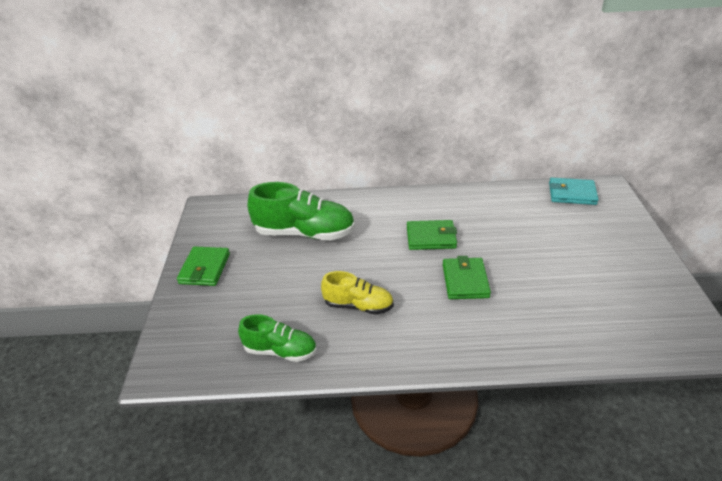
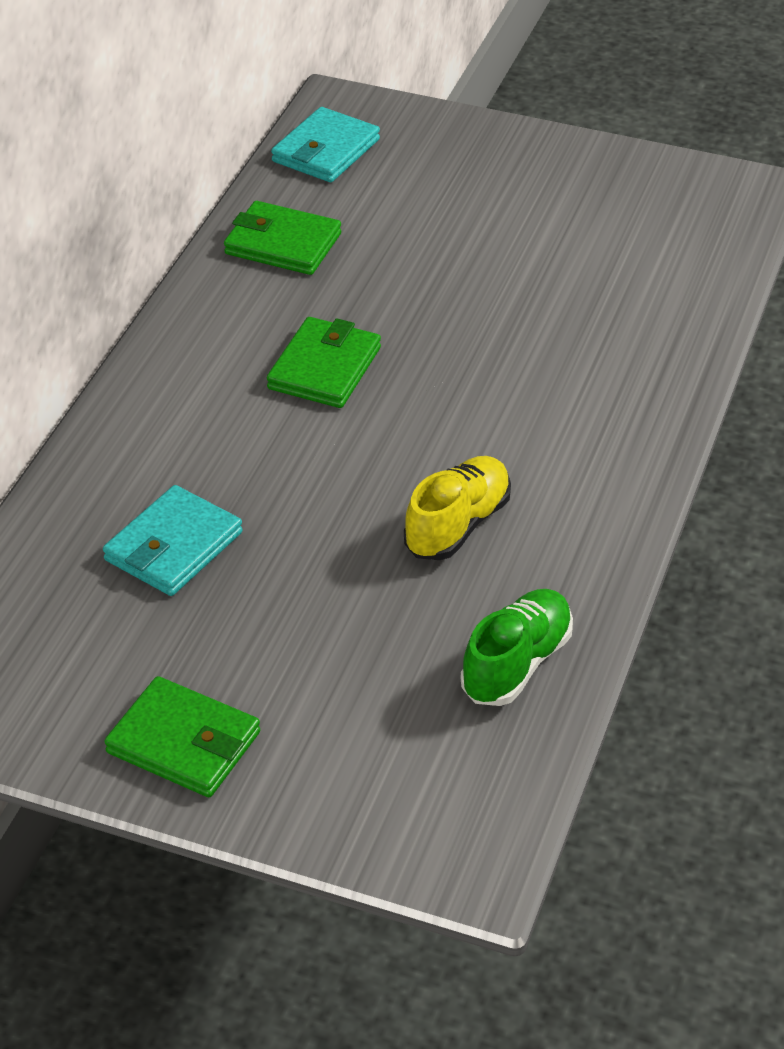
camera: 70 degrees left, 5 degrees up
green shoe [248,182,355,240] -> turquoise wallet [103,485,243,596]
green wallet [443,256,491,299] -> green wallet moved to [224,201,341,275]

